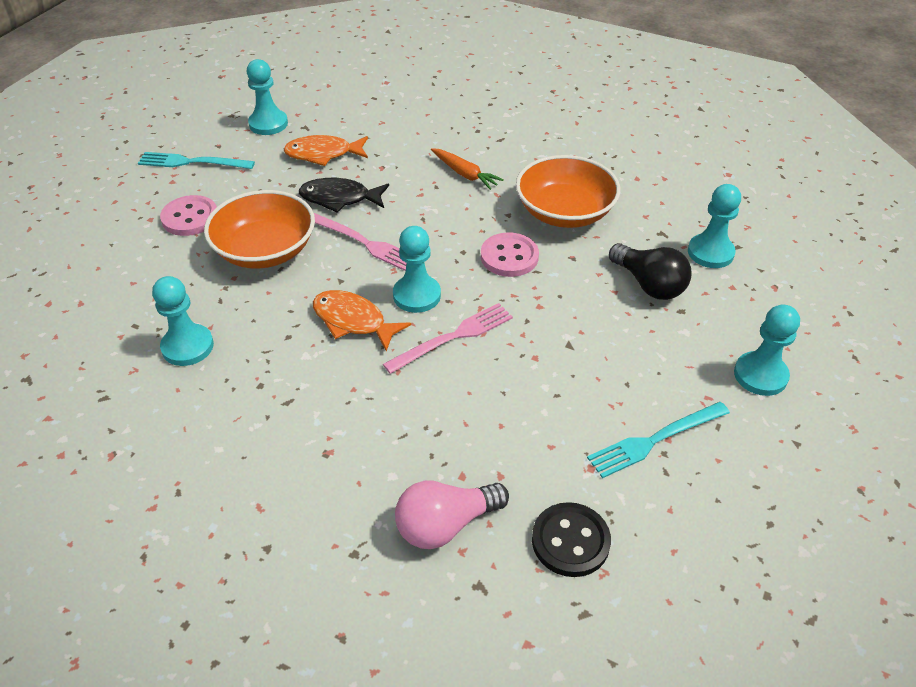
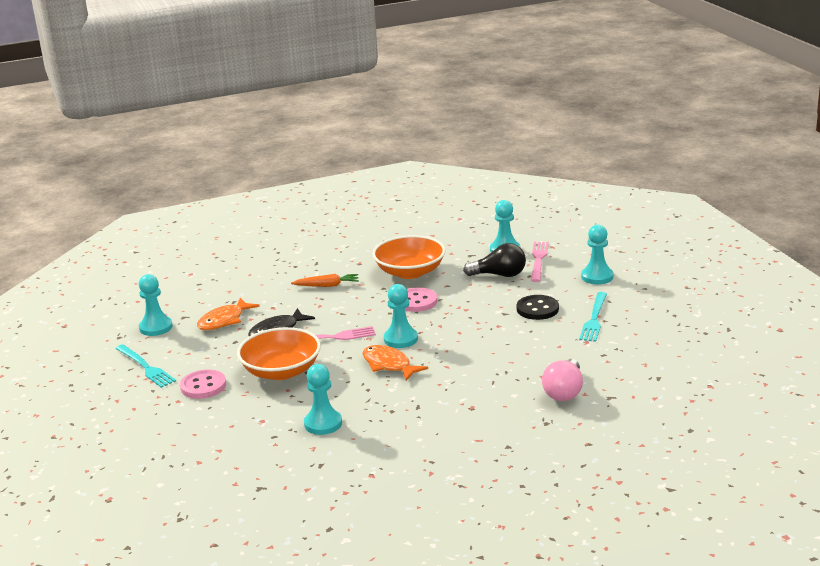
camera: 45 degrees left, 20 degrees down
turquoise fork [138,152,255,169] -> turquoise fork turned 90 degrees counterclockwise [115,344,176,388]
orange fish [313,290,411,352] -> orange fish turned 60 degrees clockwise [363,345,428,381]
pink fork [383,303,513,374] -> pink fork moved to [531,242,549,282]
black button [532,502,611,577] -> black button moved to [517,295,559,320]

